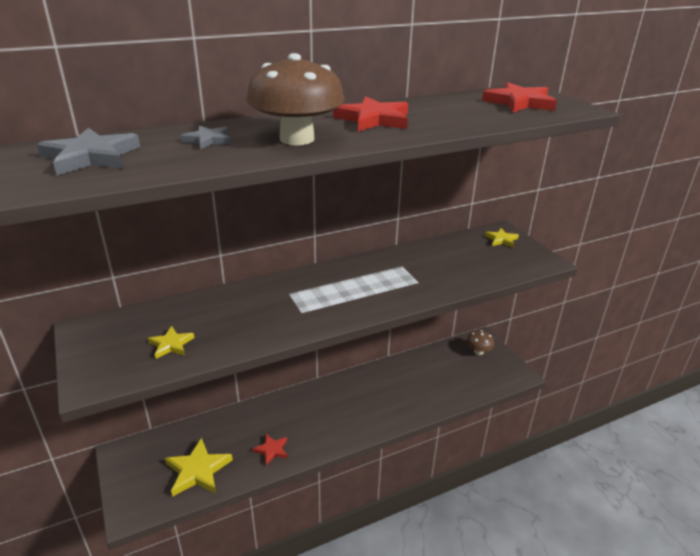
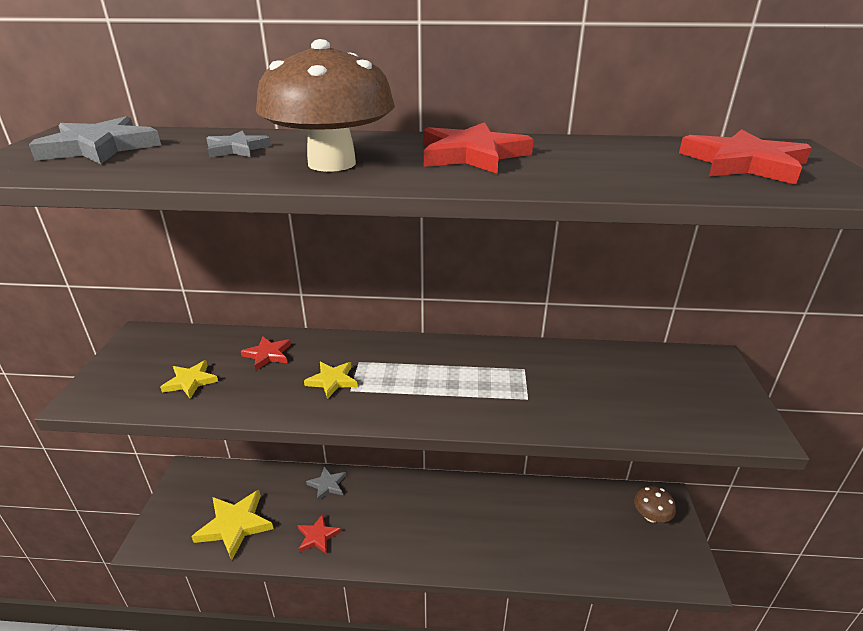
camera: 30 degrees right, 0 degrees up
yellow star [484,228,519,248] -> yellow star moved to [304,362,357,399]
none -> red star [241,336,291,370]
none -> grey star [306,466,346,501]

